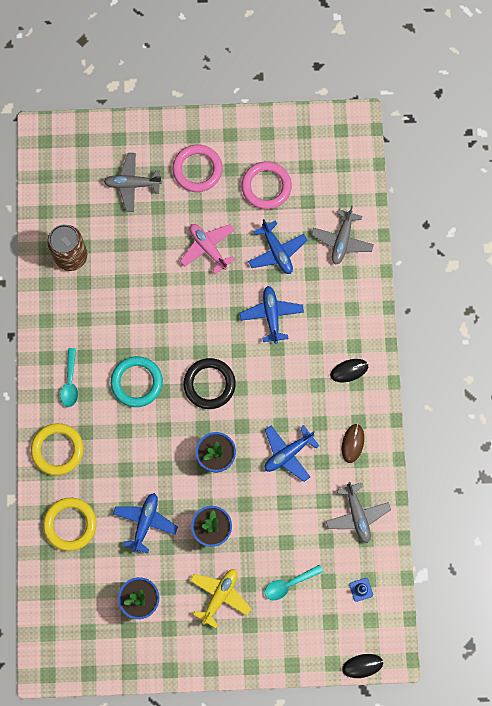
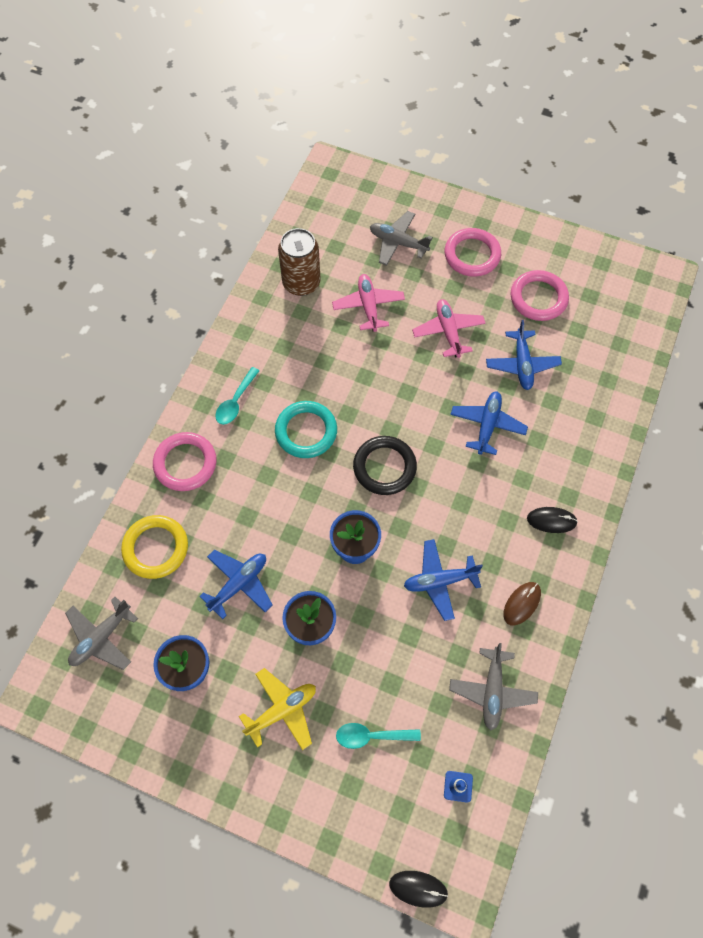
camera: 25 degrees right, 10 degrees down
yellow ring [31,423,84,476] -> pink ring [153,432,216,491]
grey plane [311,206,374,265] -> grey plane moved to [65,597,138,670]
none -> pink plane [332,274,405,332]

